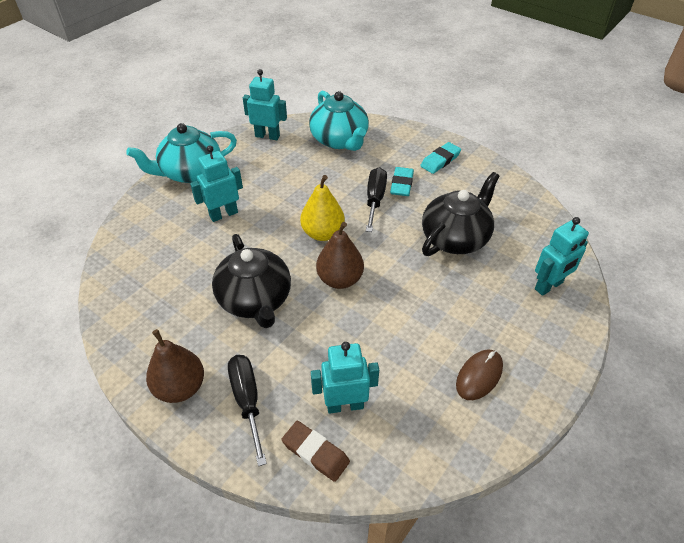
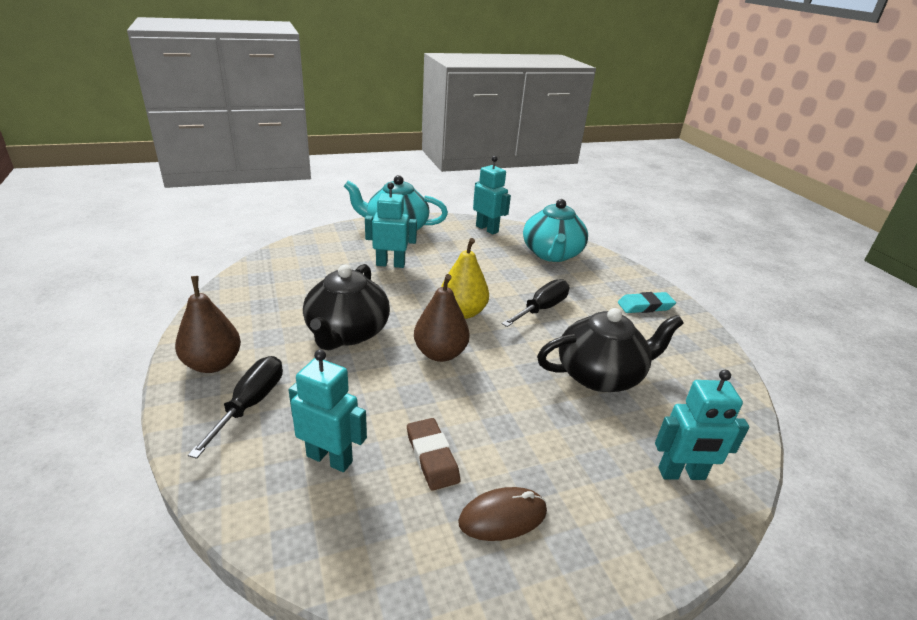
camera: 30 degrees right, 15 degrees down
brown eraser [281,421,350,482] -> brown eraser moved to [407,418,460,491]
turquoise eraser [390,167,414,196] -> none

